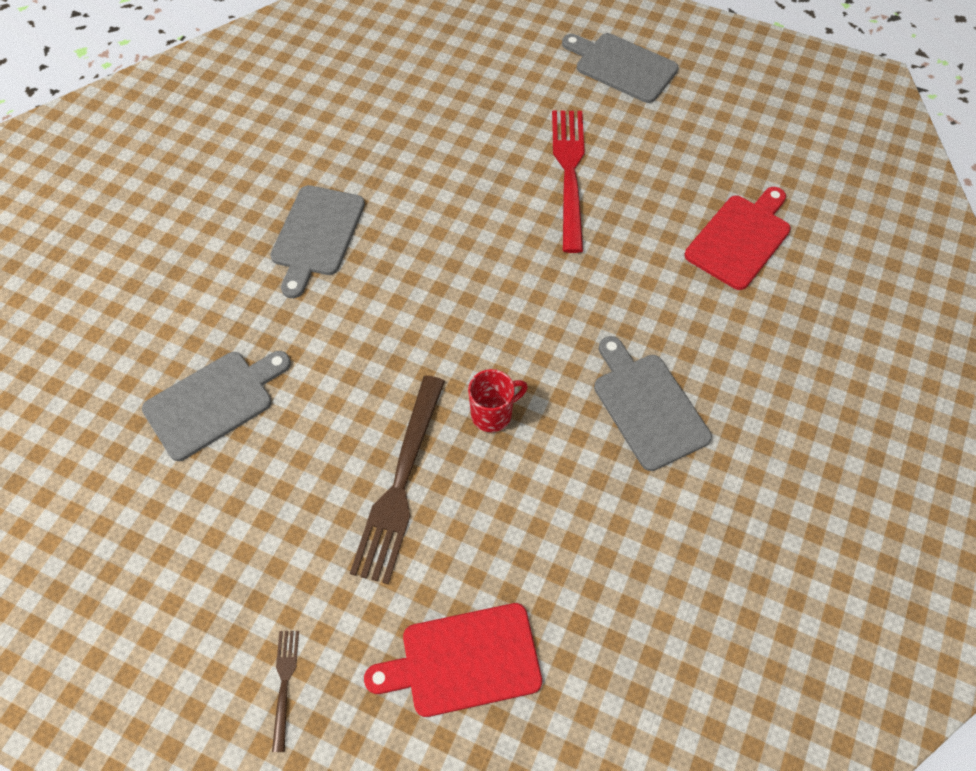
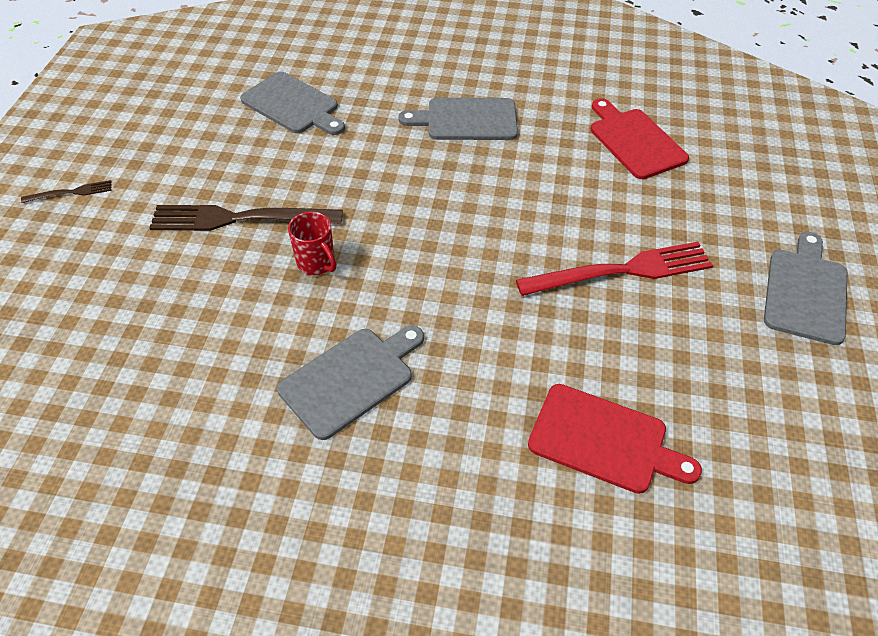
camera: 75 degrees right, 10 degrees down
red cutting board [364,603,542,717] -> red cutting board moved to [590,98,689,179]

